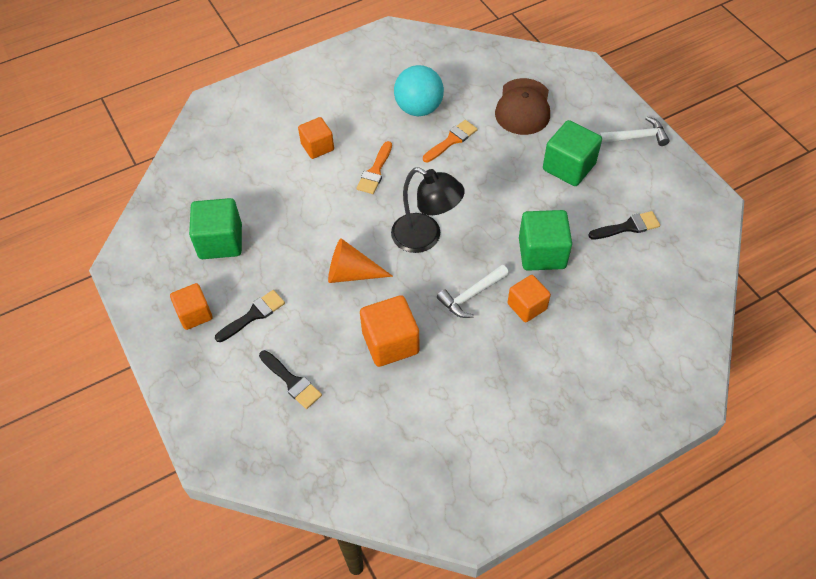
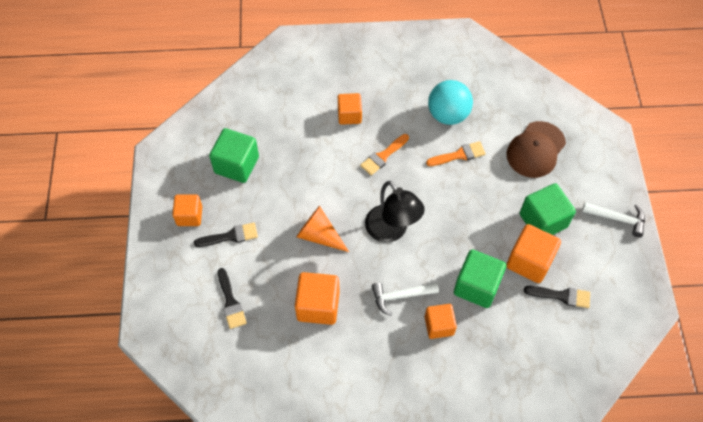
camera: 25 degrees right, 5 degrees up
none -> orange cube [506,224,561,283]

